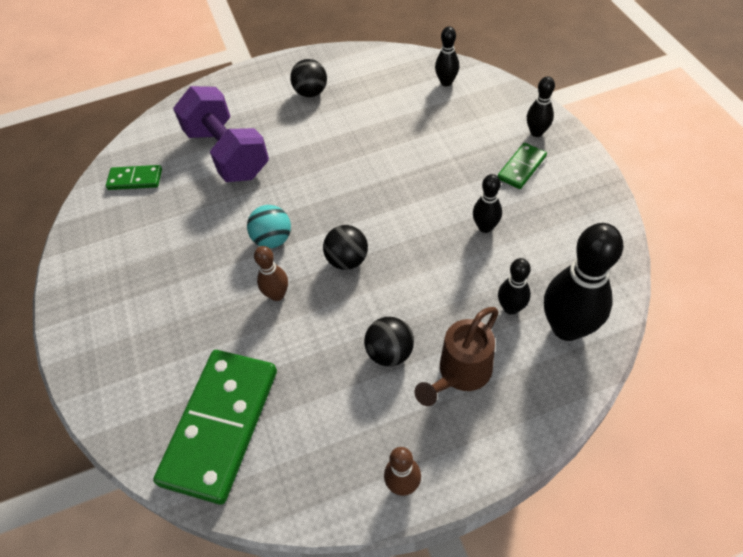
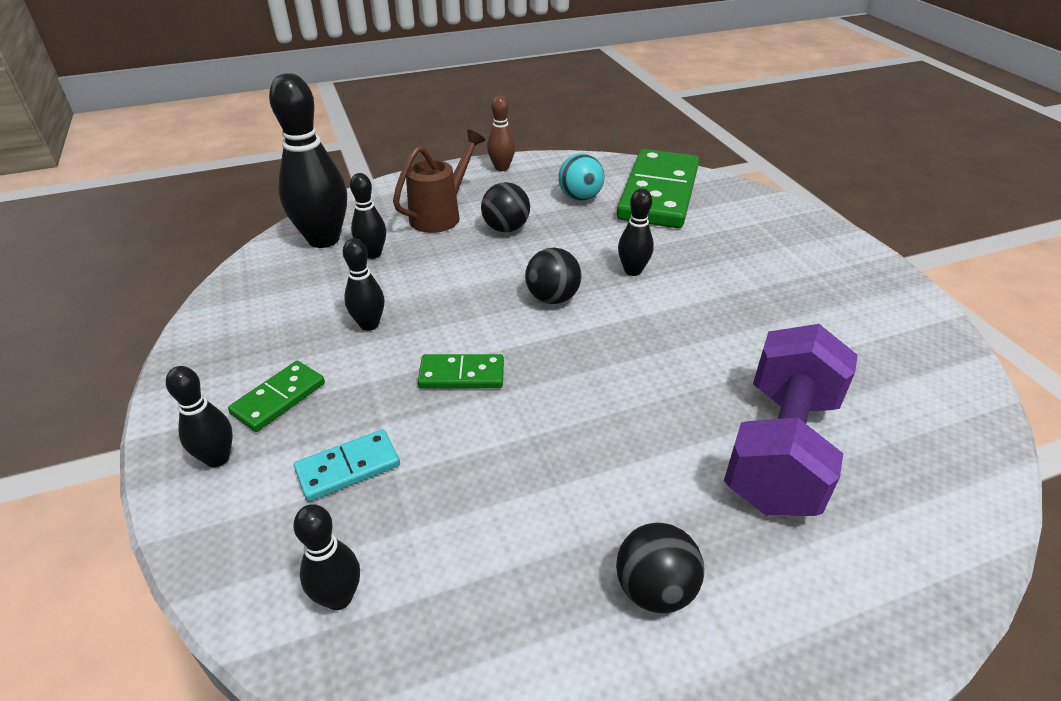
camera: 175 degrees right, 15 degrees down
green domino [106,165,162,190] -> green domino moved to [418,354,504,389]
purple dumbbell [173,86,269,182] -> purple dumbbell turned 60 degrees clockwise [724,324,858,516]
turquoise ball [247,205,291,248] -> turquoise ball moved to [558,154,604,201]
brown bowling pin [254,246,288,301] -> black bowling pin [618,188,654,276]
none -> turquoise domino [294,429,400,502]

